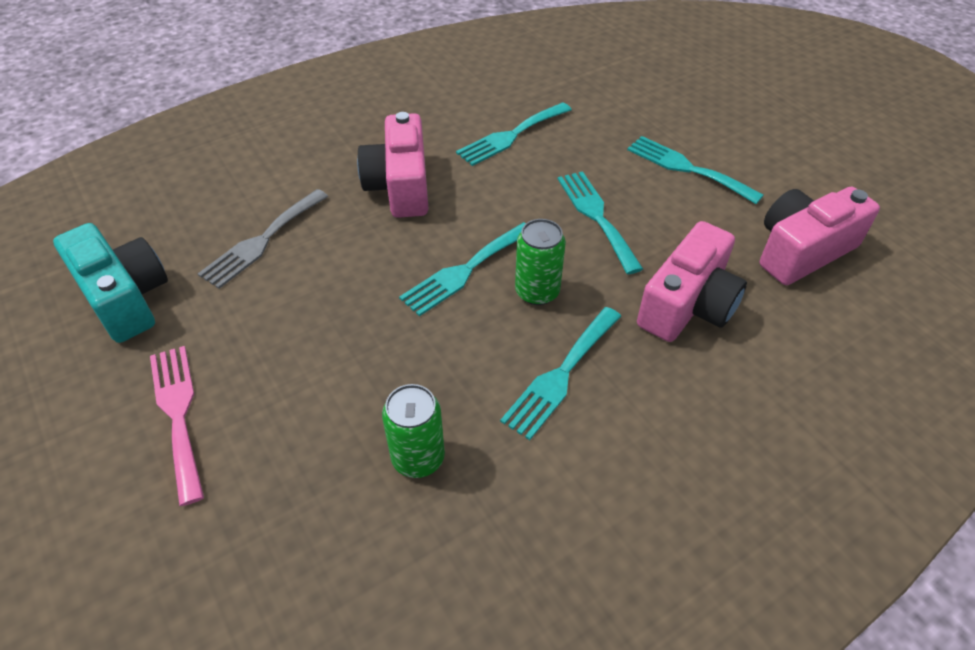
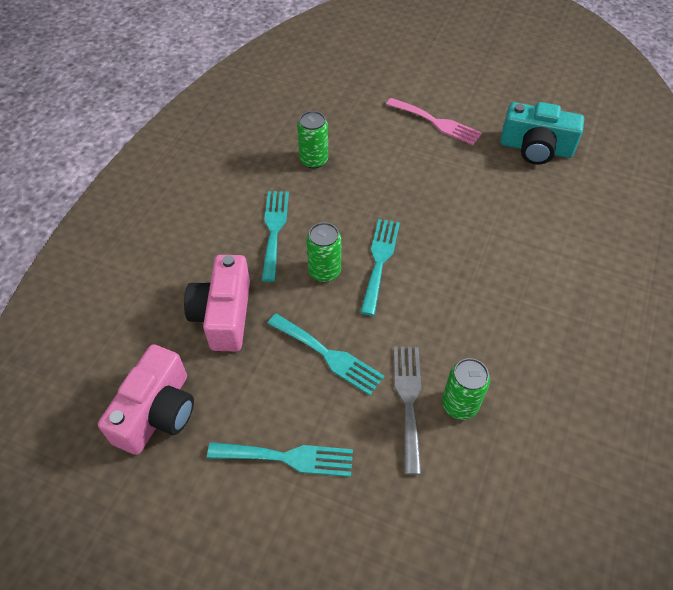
camera: 145 degrees right, 5 degrees up
grey fork [198,189,328,289] -> grey fork moved to [394,347,421,475]
pink camera [357,112,429,218] -> none
turquoise fork [456,102,572,166] -> green can [442,358,490,420]

